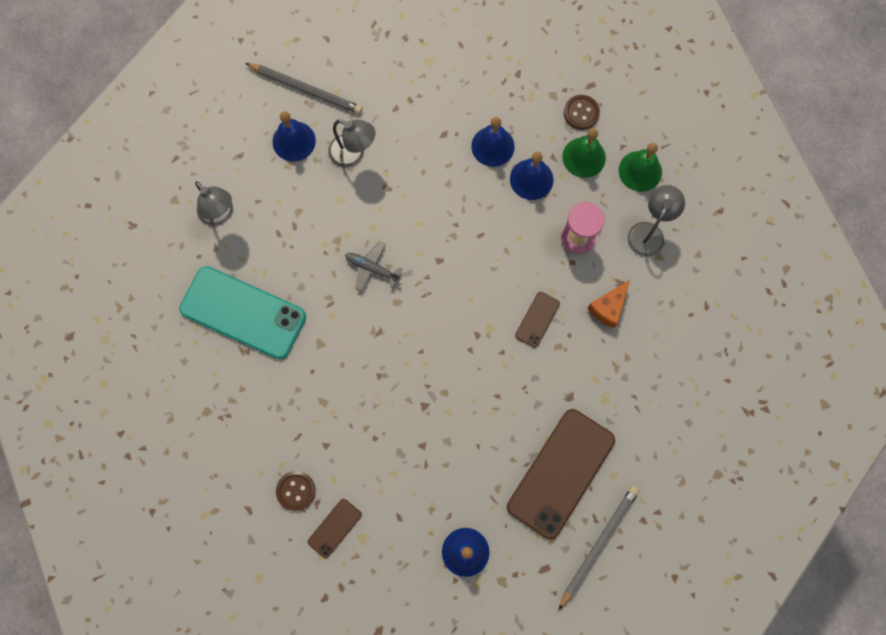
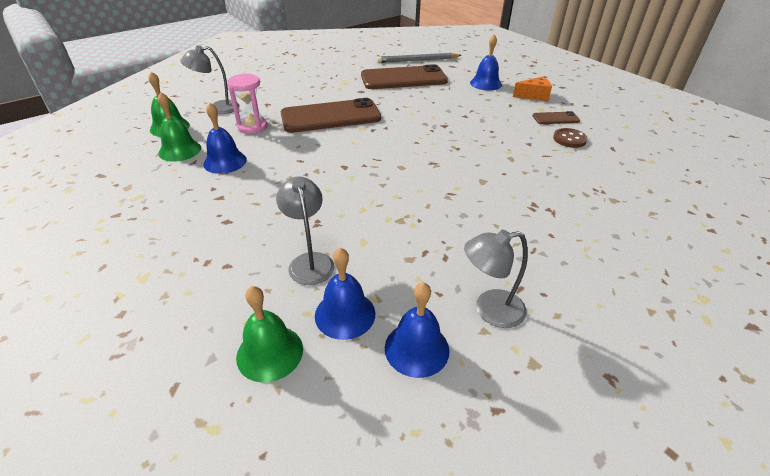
camera: 135 degrees left, 35 degrees down
turquoise phone [179,266,306,359] -> none
grey lamp [195,181,233,226] -> grey lamp turned 105 degrees counterclockwise [464,230,528,328]
grey pencil [245,63,362,114] -> green bell [236,286,303,383]
grey plane [345,242,402,292] -> none
blue bell [471,117,515,167] -> blue bell moved to [385,282,449,378]
brown phone [515,292,560,348] -> brown phone [281,98,381,133], size x2.20
brown button [564,95,600,130] -> none
orange cheese [587,280,630,328] -> orange cheese moved to [513,77,552,101]

